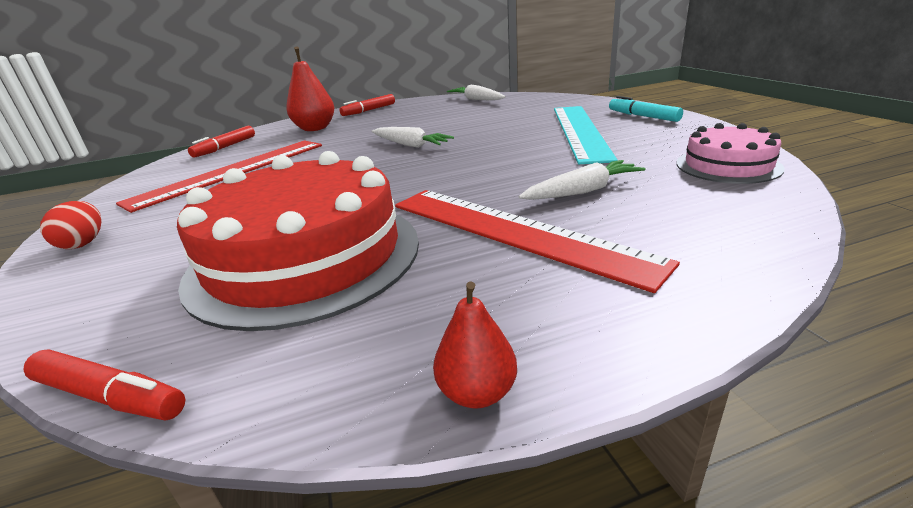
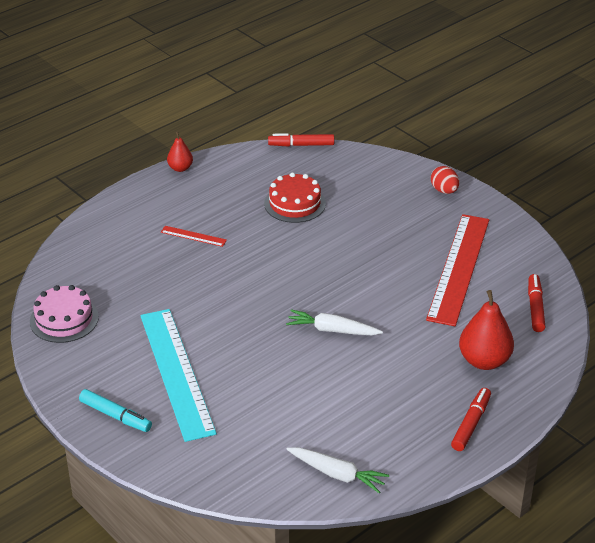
camera: 155 degrees right, 10 degrees up
red cake [177,151,419,331] -> red cake [264,172,326,223], size x0.51
red ruler [395,190,680,293] -> red ruler [161,226,227,247], size x0.40
white carrot [518,160,646,200] -> none

